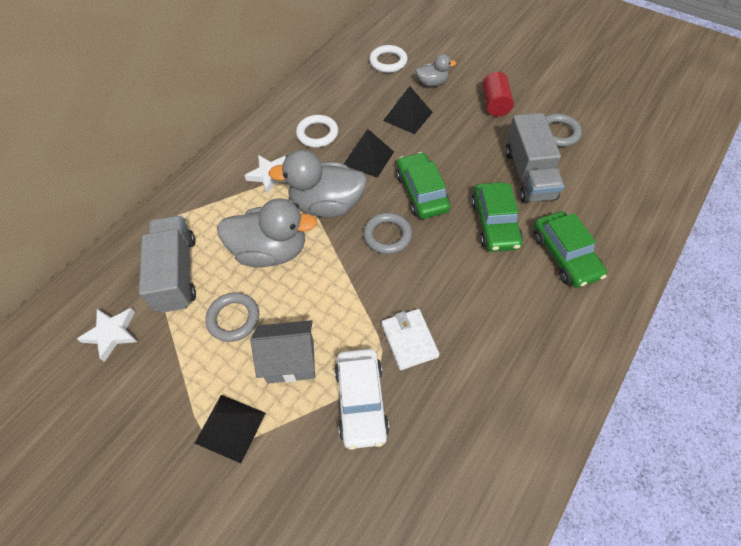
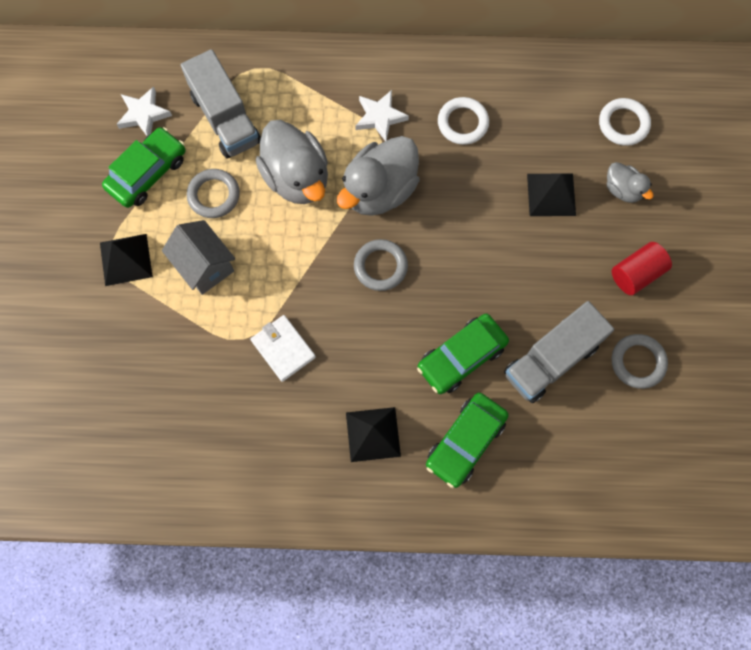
camera: 55 degrees right, 15 degrees up
grey truck [139,216,196,313] -> grey truck turned 105 degrees clockwise [181,49,261,159]
grey duck [268,150,367,218] -> grey duck turned 105 degrees counterclockwise [337,136,420,216]
white car [334,349,390,450] -> none
black pyramid [344,129,394,178] -> black pyramid moved to [346,407,401,462]
white wallet [382,309,440,370] -> white wallet turned 75 degrees counterclockwise [250,315,316,382]
green car [396,152,451,219] -> green car moved to [102,127,185,208]

